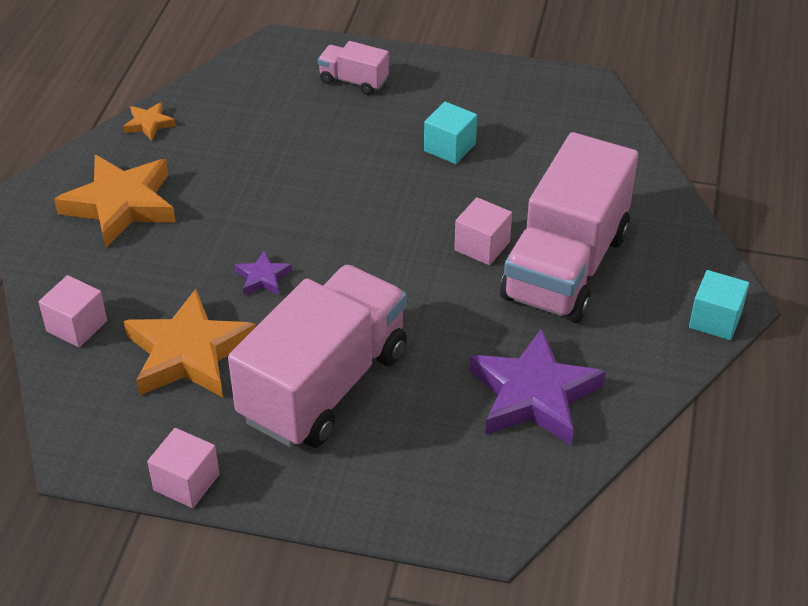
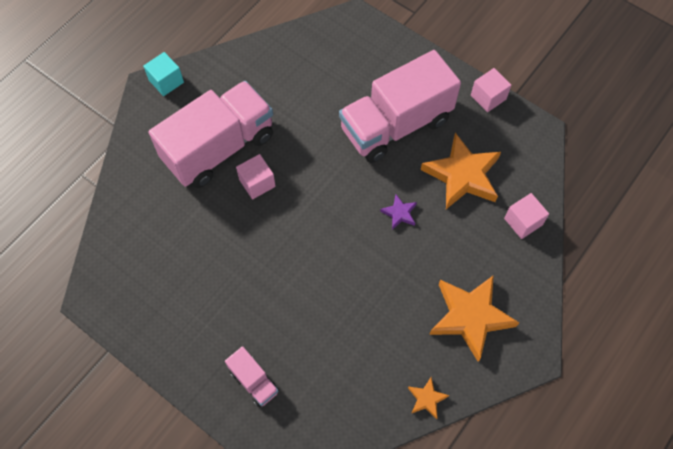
camera: 155 degrees left, 20 degrees up
turquoise cube [424,102,477,164] -> none
purple star [469,328,606,446] -> none

